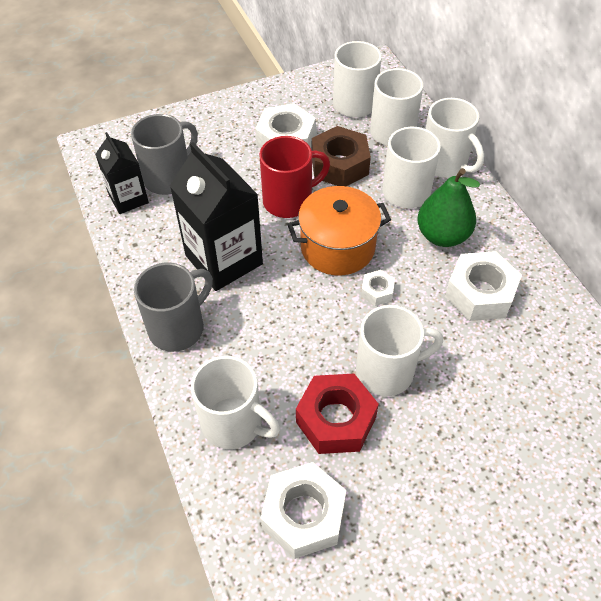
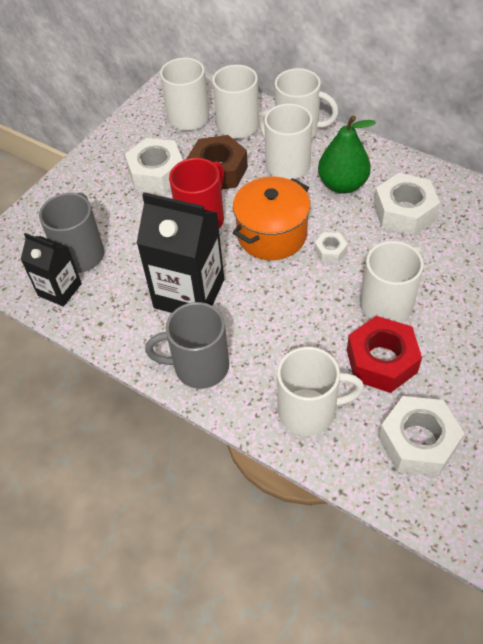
camera: 30 degrees left, 0 degrees up
grey mug [134,263,213,352] -> grey mug turned 105 degrees counterclockwise [145,302,229,389]

